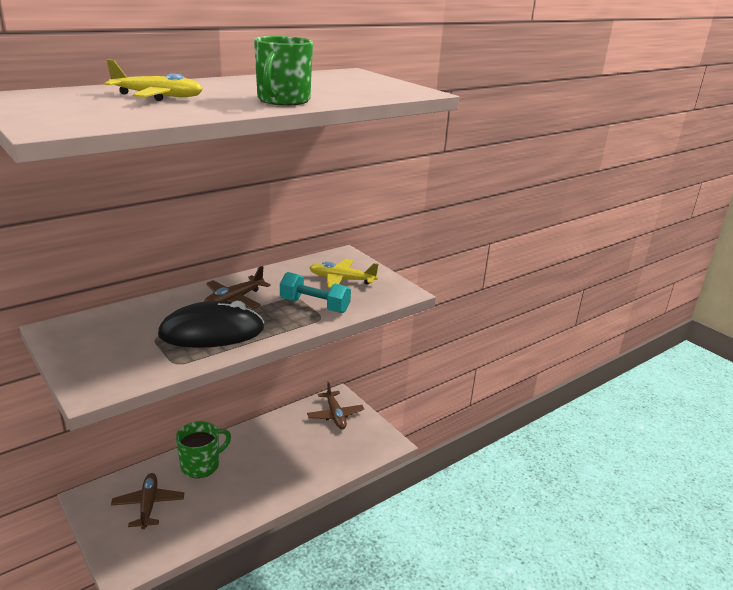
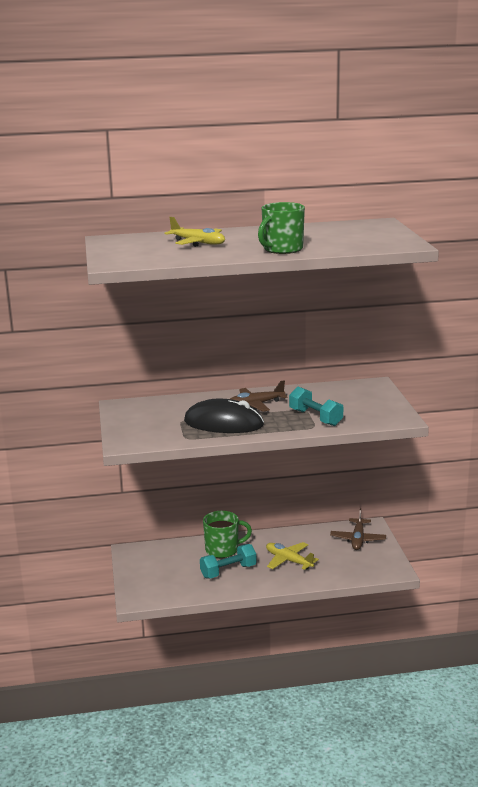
camera: 30 degrees right, 5 degrees down
brown plane [111,473,184,529] -> none
yellow plane [309,259,379,288] -> yellow plane moved to [266,542,319,570]
none -> turquoise dumbbell [200,544,256,578]

